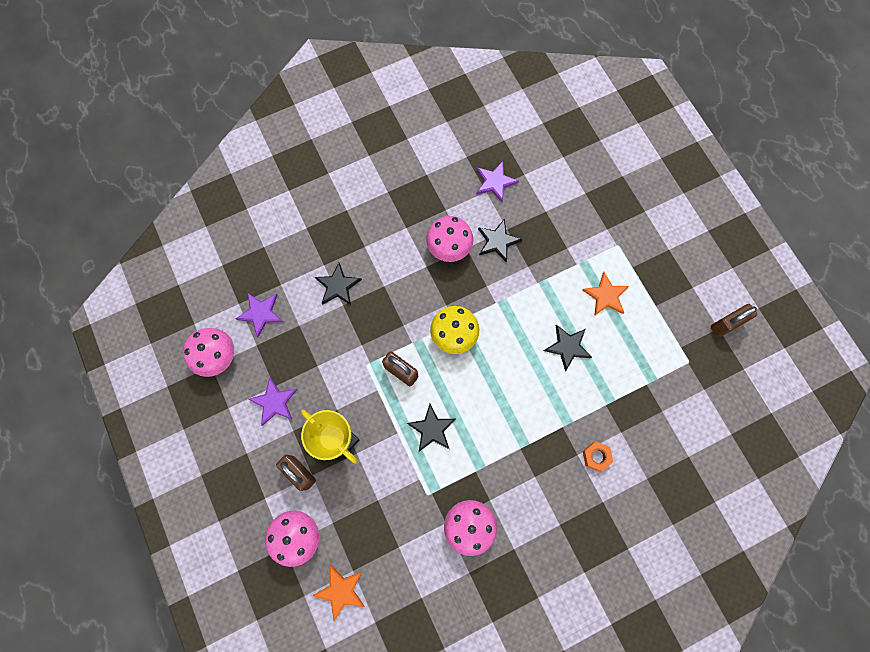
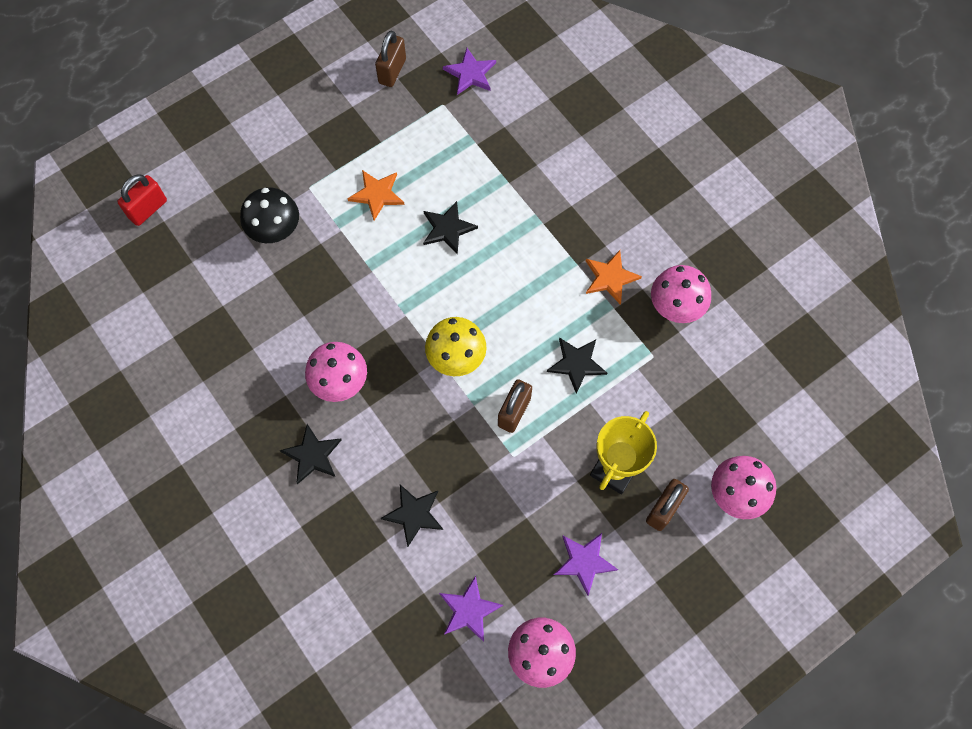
camera: 100 degrees left, 5 degrees down
orange star [313,565,365,621] -> orange star moved to [586,250,642,305]
purple star [476,161,519,202] -> purple star moved to [443,48,496,95]
black star [478,219,522,263] -> black star moved to [280,424,342,485]
orange nut [583,442,613,472] -> none
brown padlock [710,304,757,337] -> brown padlock turned 60 degrees clockwise [375,31,406,87]
none -> red padlock [117,174,167,226]
none -> black mushroom [240,187,299,243]

